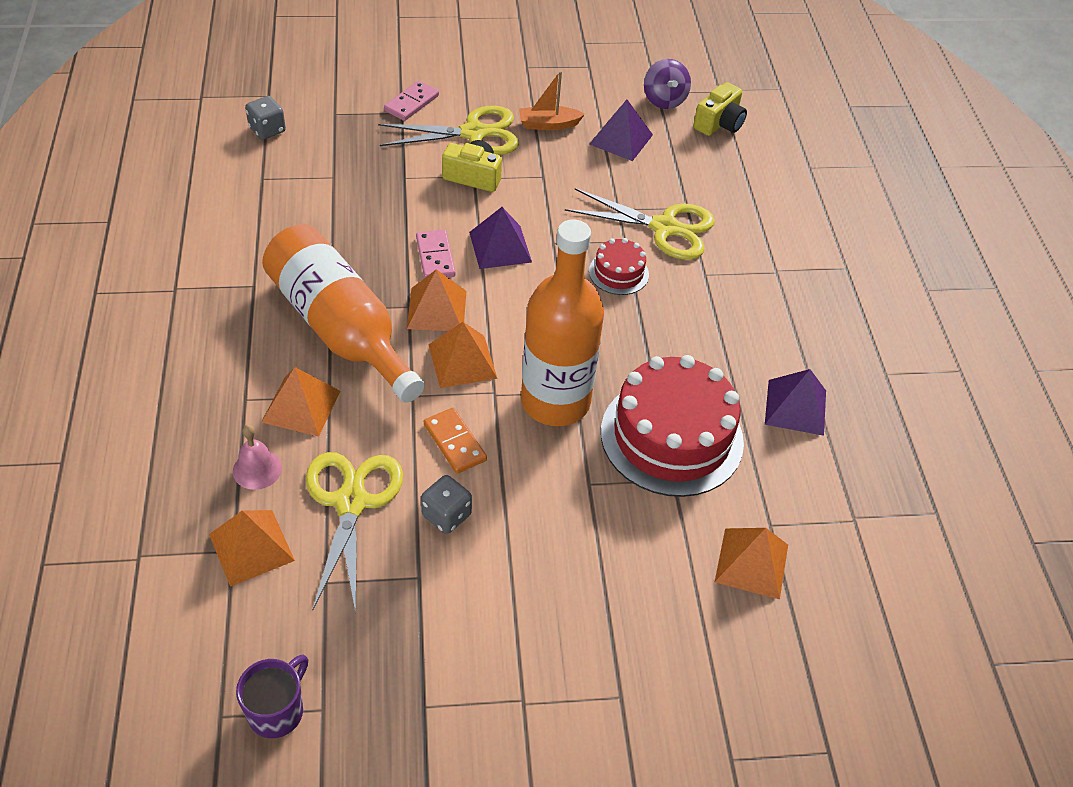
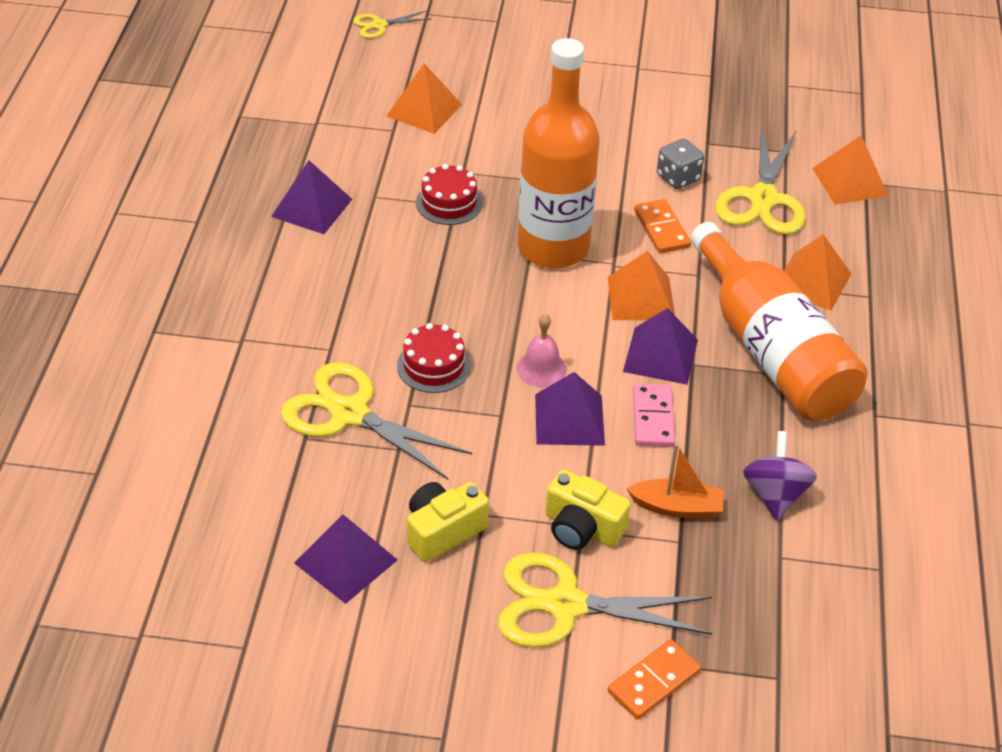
camera: 165 degrees left, 5 degrees down
pink bell [233,425,282,490] -> pink bell moved to [516,314,567,387]
purple mug [236,655,308,738] -> none
grey dice [245,96,286,140] -> none
pink domino [384,81,439,121] -> orange domino [608,639,701,720]
orange pyramid [407,269,466,331] -> purple pyramid [623,308,698,385]
orange boat [519,71,585,130] -> orange boat moved to [627,443,724,518]
red cake [601,355,744,497] -> red cake [416,164,483,225], size x0.47
purple spinning top [644,59,691,109] -> purple spinning top moved to [743,431,817,521]
yellow camera [693,82,747,136] -> yellow camera moved to [407,482,489,562]
none -> yellow scissors [353,11,430,38]

